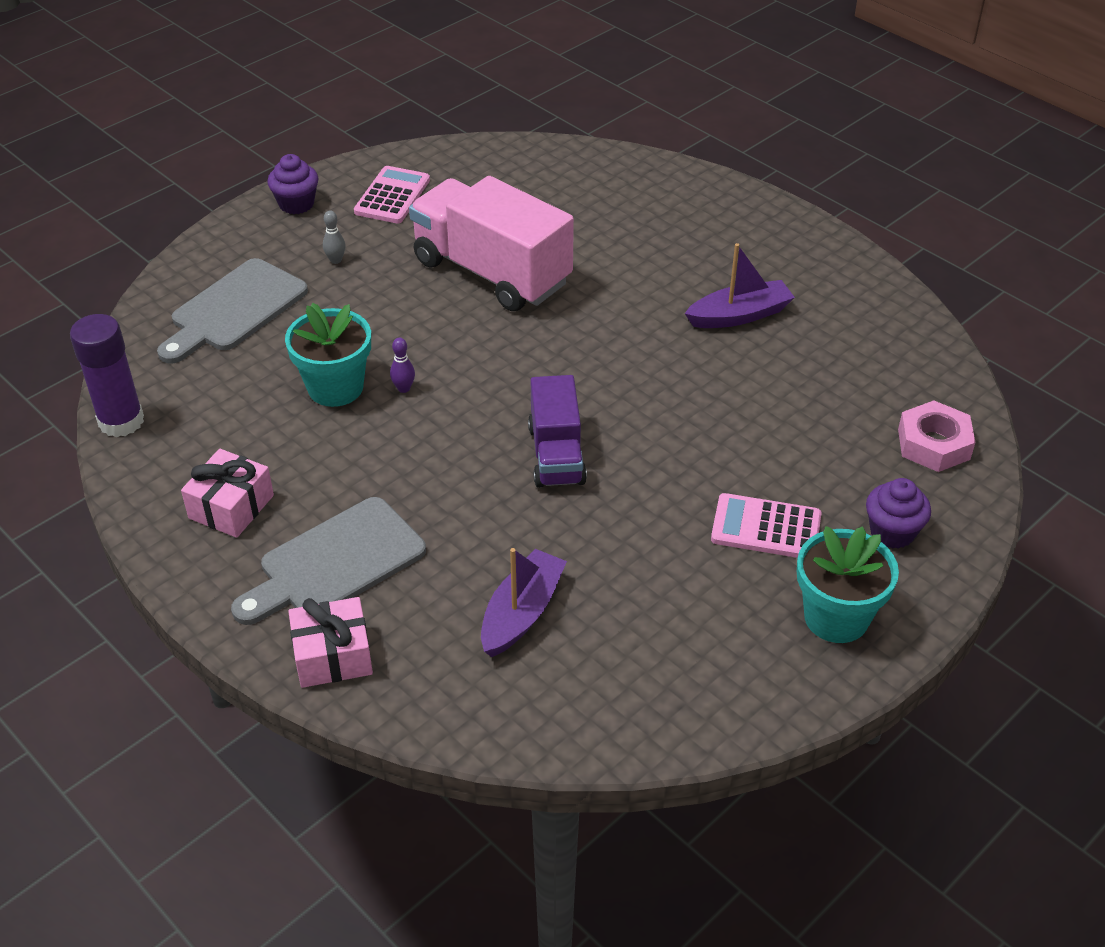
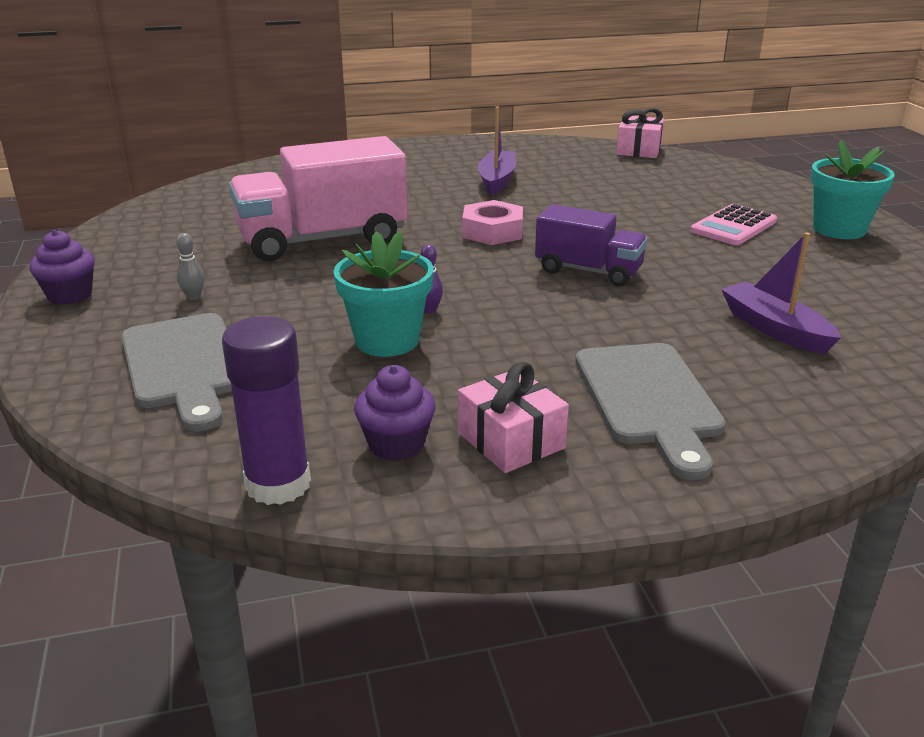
camera: 60 degrees left, 15 degrees down
pink gift [288,597,373,688] -> pink gift moved to [616,108,664,158]
pink calculator [354,166,430,224] -> none
purple cupcake [866,478,931,549] -> purple cupcake moved to [354,365,436,461]
pink nut [898,401,976,472] -> pink nut moved to [462,200,523,245]

